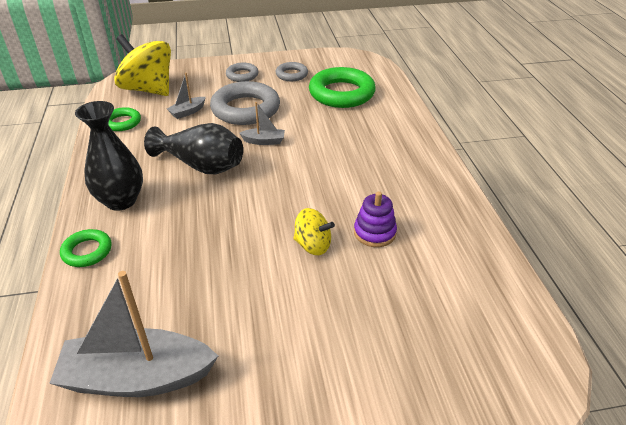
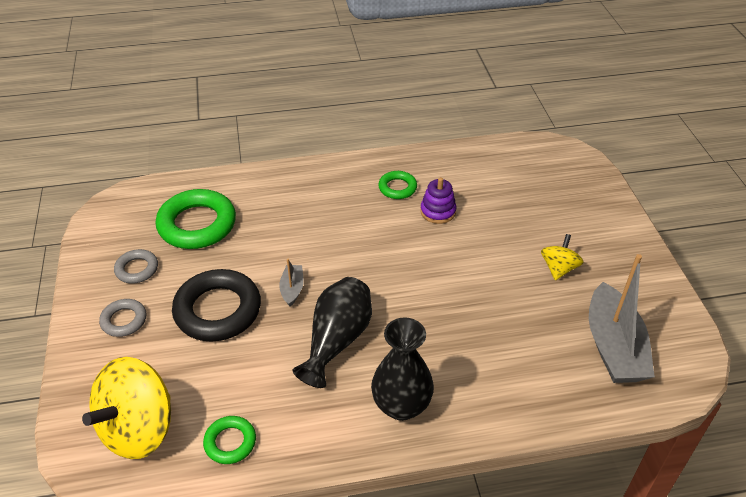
camera: 90 degrees left, 5 degrees up
green ring [60,229,111,267] -> green ring moved to [378,171,417,199]
grey boat [167,73,206,119] -> none
grey ring [210,81,280,125] -> black ring [172,269,261,342]
yellow spinning top [293,208,335,255] -> yellow spinning top moved to [541,234,584,280]

